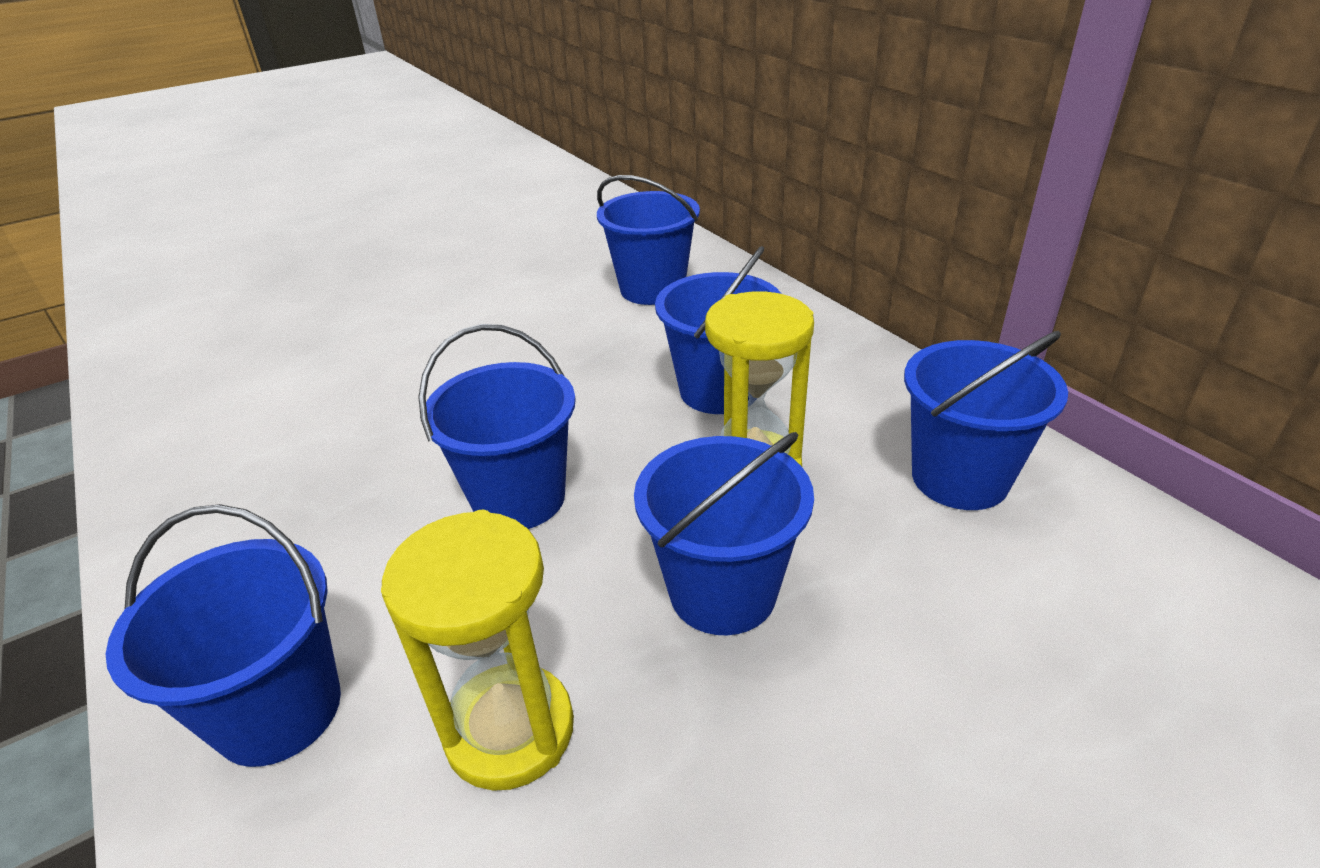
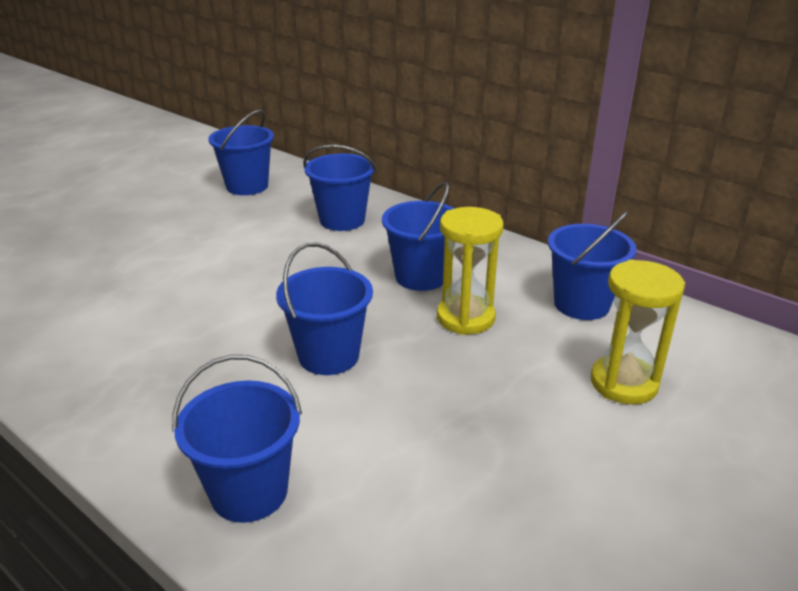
camera: 20 degrees left, 5 degrees down
yellow hourglass [381,510,574,791] -> yellow hourglass moved to [591,260,685,404]
blue bucket [634,432,814,635] -> blue bucket moved to [208,110,274,195]

